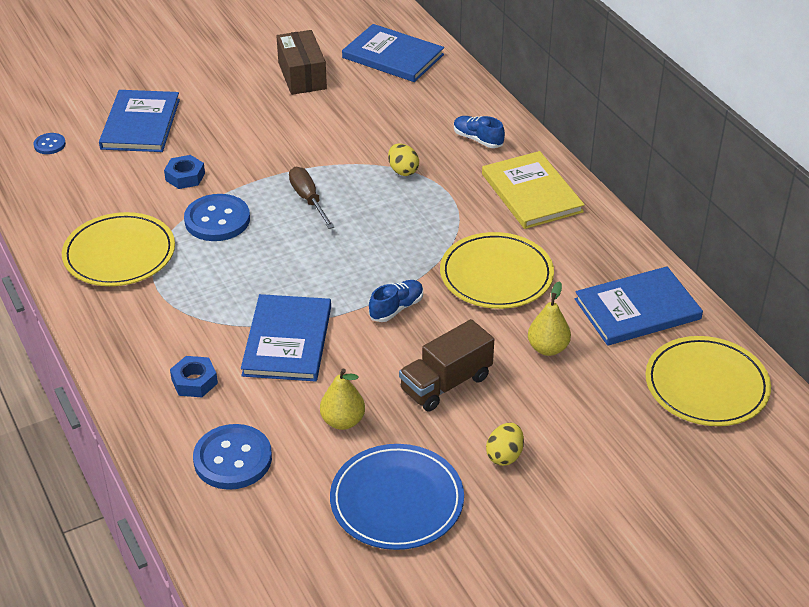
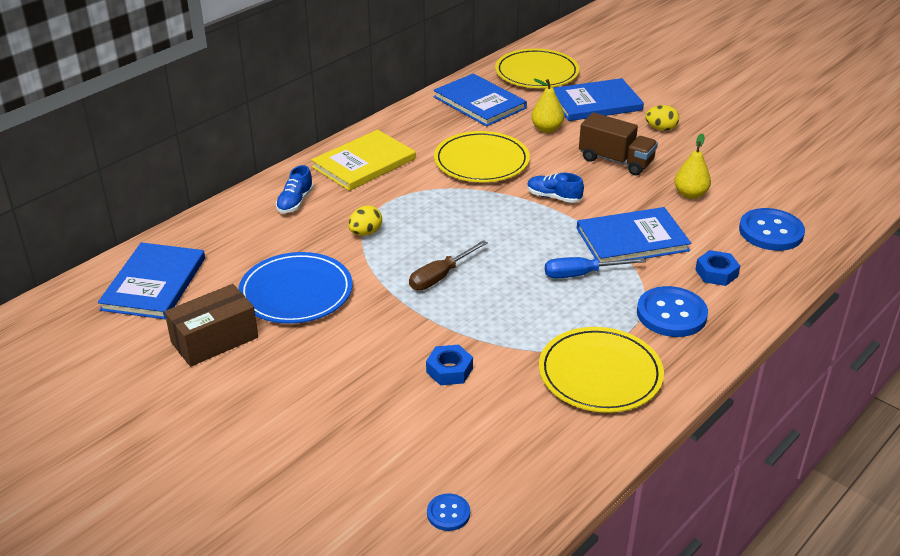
camera: 110 degrees left, 5 degrees down
blue book [99,90,180,152] -> blue book moved to [553,78,644,121]
blue button [184,194,250,241] -> blue button moved to [637,286,708,337]
blue plate [330,444,464,550] -> blue plate moved to [239,252,353,324]
none -> blue screwdriver [545,257,646,278]

